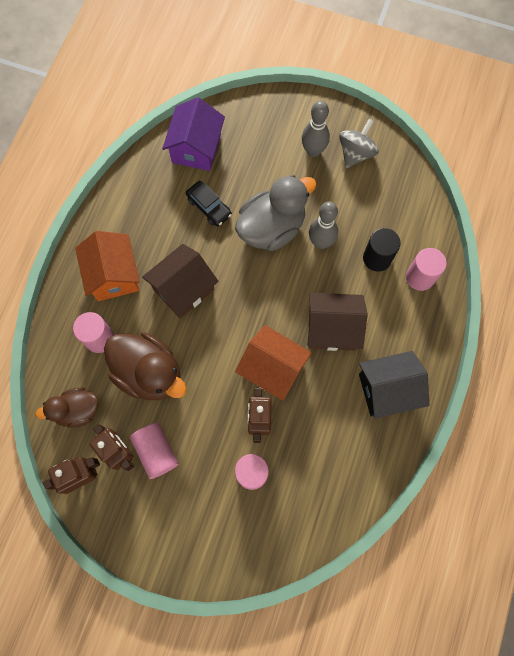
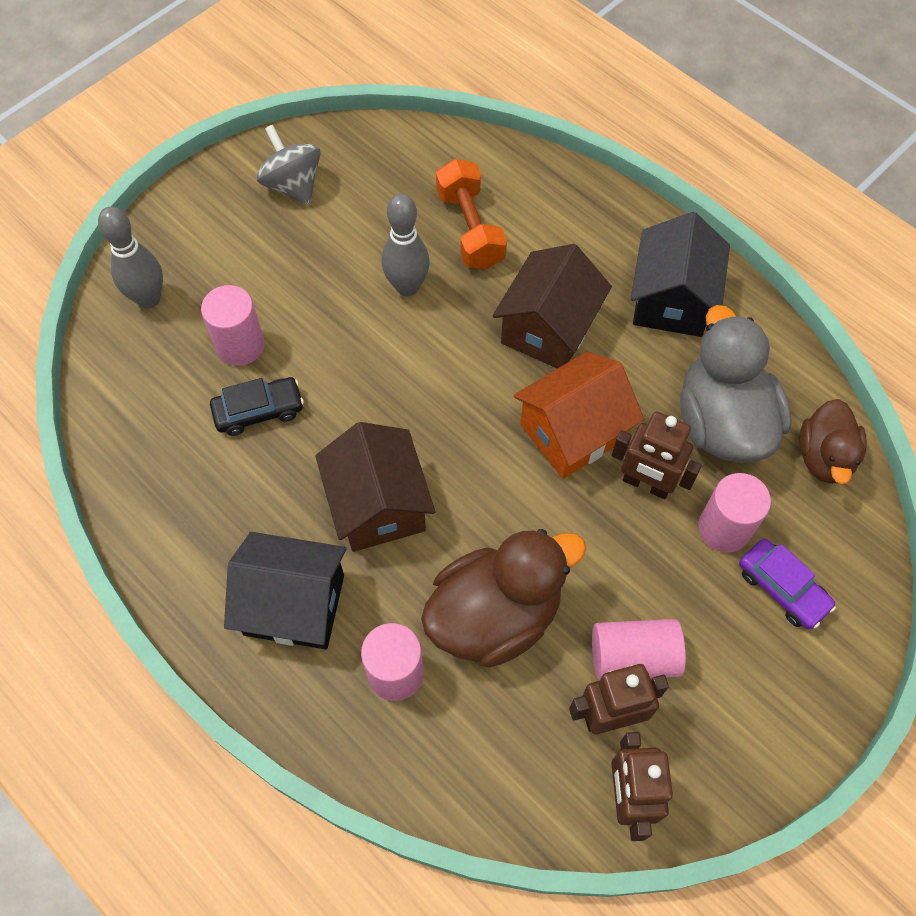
camera: 65 degrees left, 10 degrees down
brown duck [35,388,98,428] -> brown duck moved to [799,399,867,484]
orange house [75,231,140,301] -> black house [224,532,346,650]
purple house [162,97,225,171] -> none
grey duck [235,175,317,251] -> grey duck moved to [680,305,792,463]
grey bowling pin [302,101,330,157] -> grey bowling pin moved to [98,207,163,308]
black cylinder [363,228,401,272] -> orange dumbbell [436,159,507,269]
pink cylinder [406,248,447,291] -> pink cylinder moved to [201,285,265,366]
none -> purple car [739,539,836,629]

